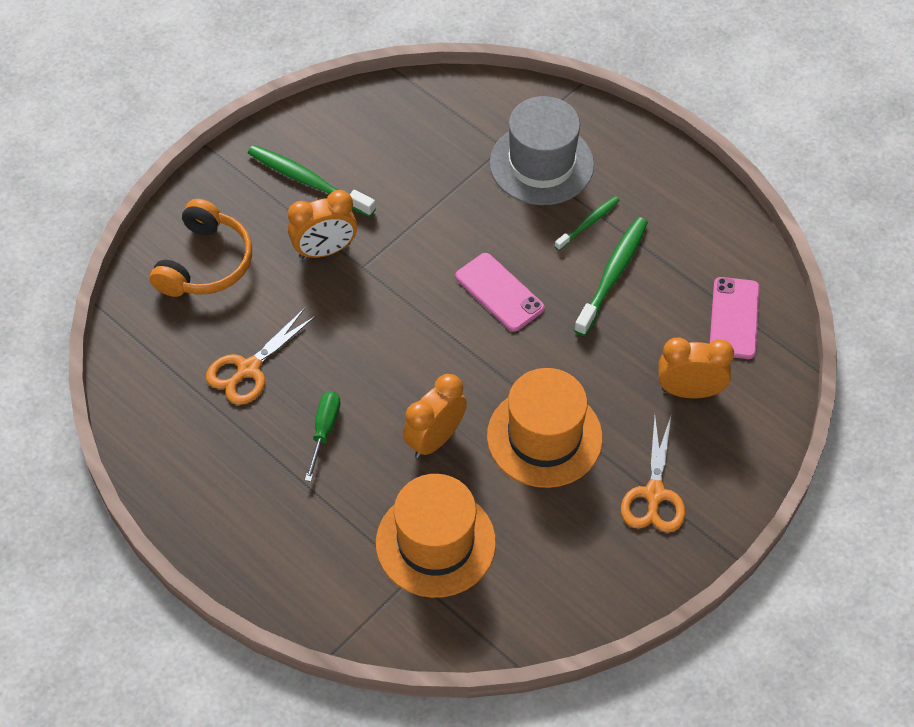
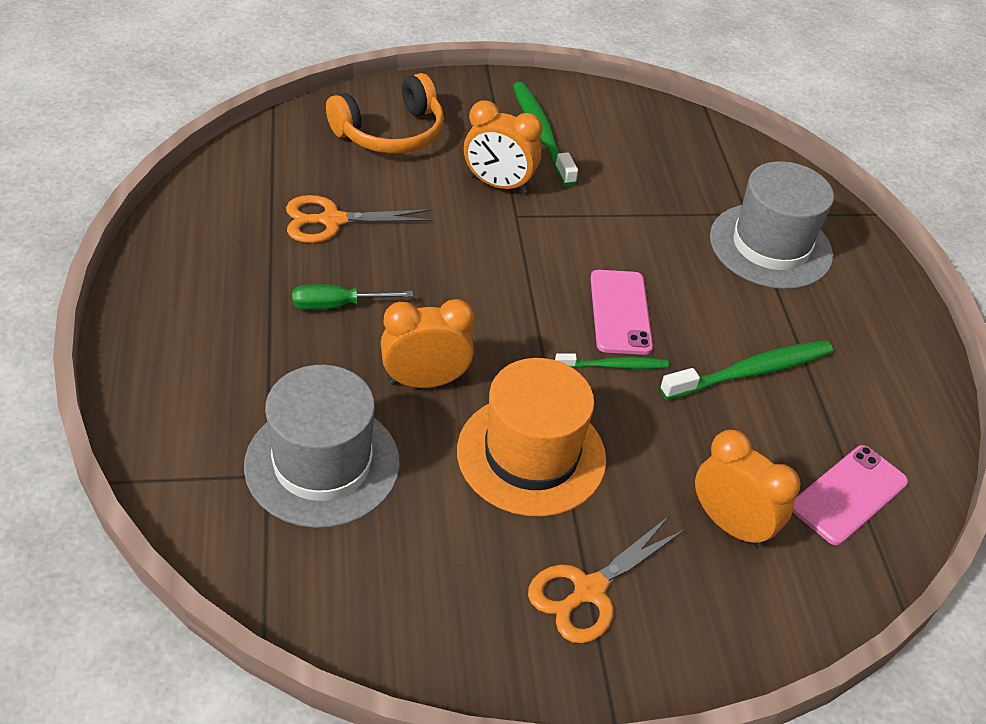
camera: 35 degrees right, 10 degrees down
green screwdriver [305,391,340,482] -> green screwdriver turned 150 degrees counterclockwise [292,284,413,310]
orange hat [376,474,496,598] -> grey hat [244,365,400,528]
green toothbrush [555,196,620,251] -> green toothbrush moved to [555,353,669,369]

